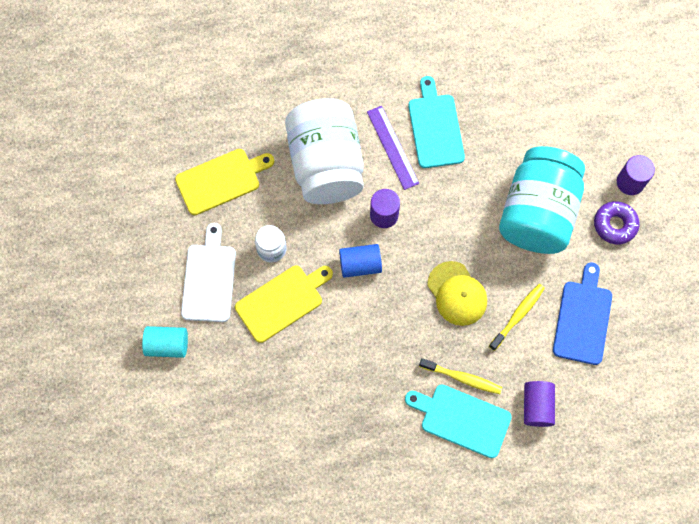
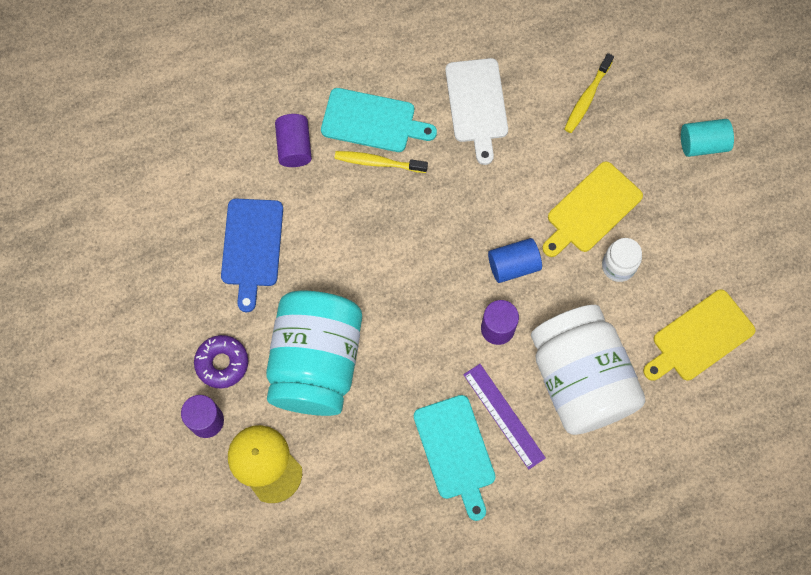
camera: 170 degrees right, 0 degrees up
white cutting board [181,223,236,322] -> white cutting board moved to [445,58,508,165]
yellow cap [427,261,487,326] -> yellow cap moved to [228,425,302,503]
yellow toothbrush [489,284,545,351] -> yellow toothbrush moved to [564,53,614,133]

